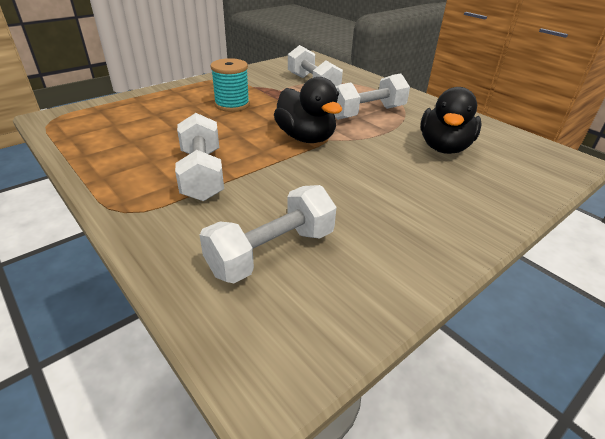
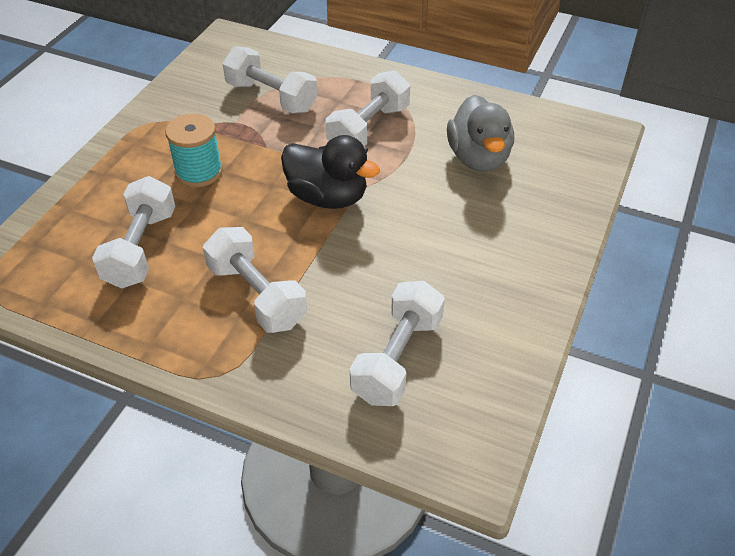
camera: 25 degrees left, 10 degrees up
black duck [420,87,482,154] -> grey duck [447,95,514,172]
none -> white dumbbell [92,176,175,288]

